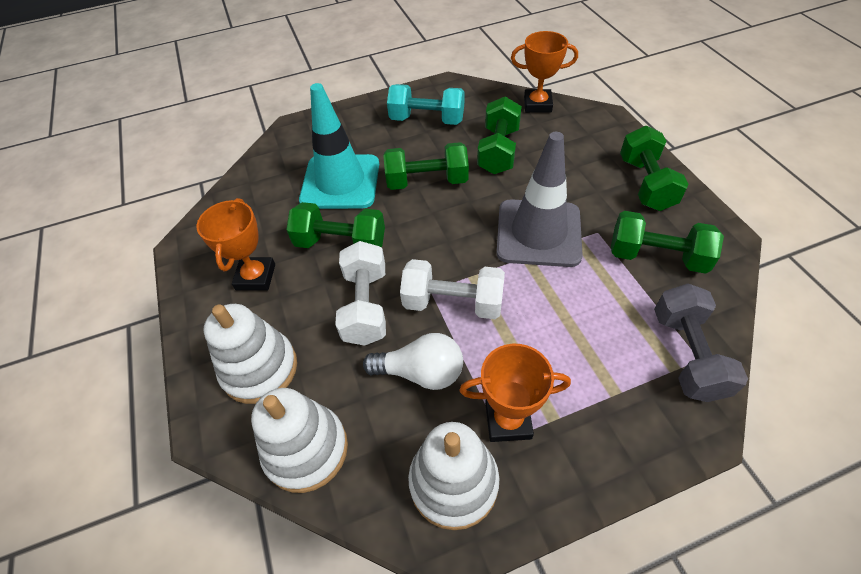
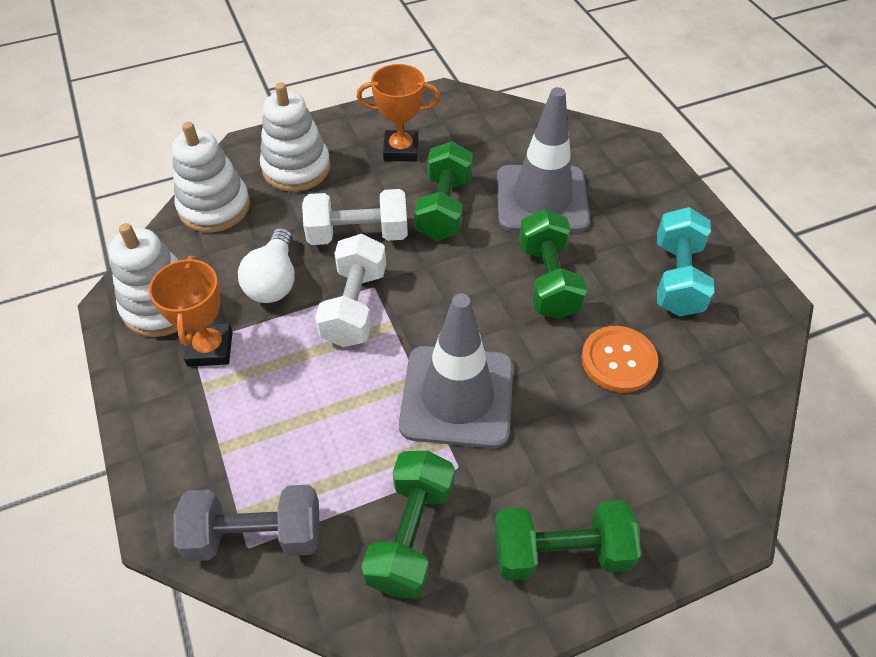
camera: 85 degrees right, 0 degrees up
turquoise traffic cone [299,83,379,209] -> grey traffic cone [497,87,590,232]
green dumbbell [477,96,522,174] -> orange button [581,326,658,392]
orange trophy [511,31,578,113] -> none

